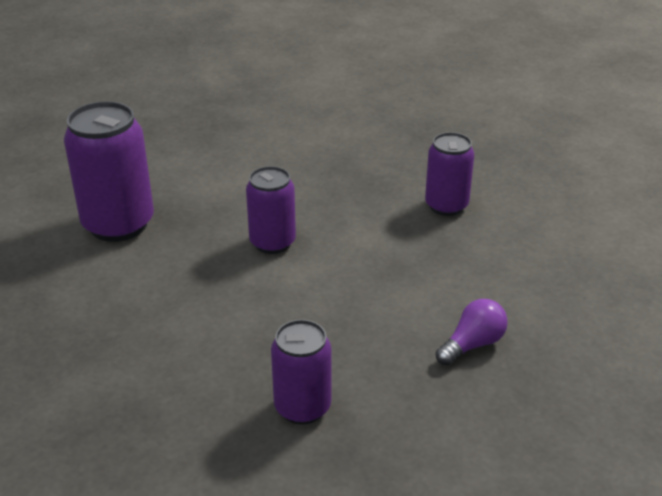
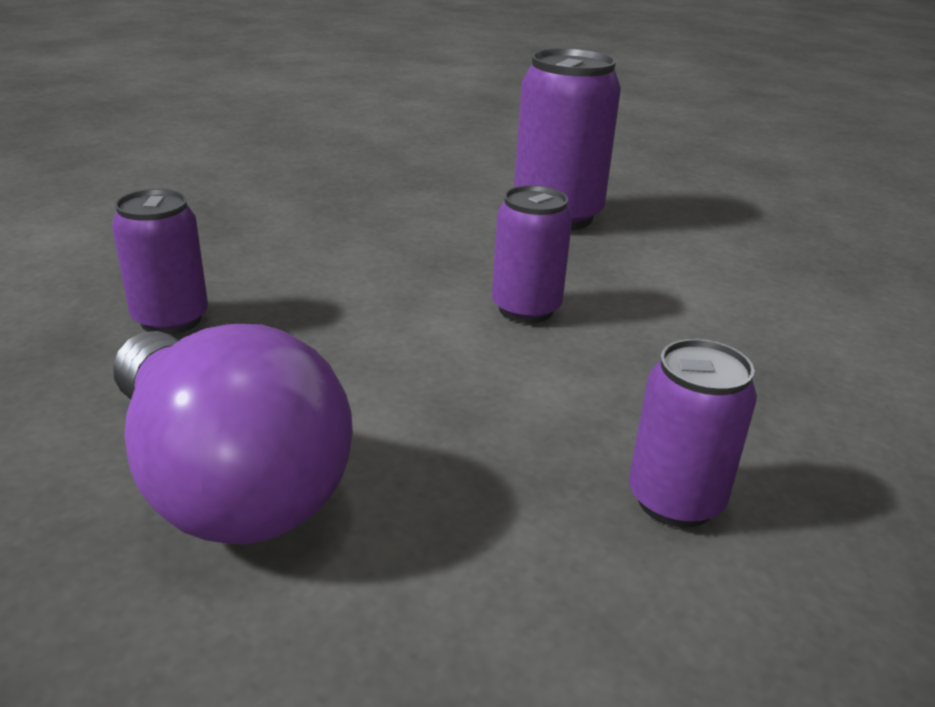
camera: 90 degrees right, 5 degrees down
purple light bulb [435,299,508,366] -> purple light bulb [113,324,353,545], size x2.30

